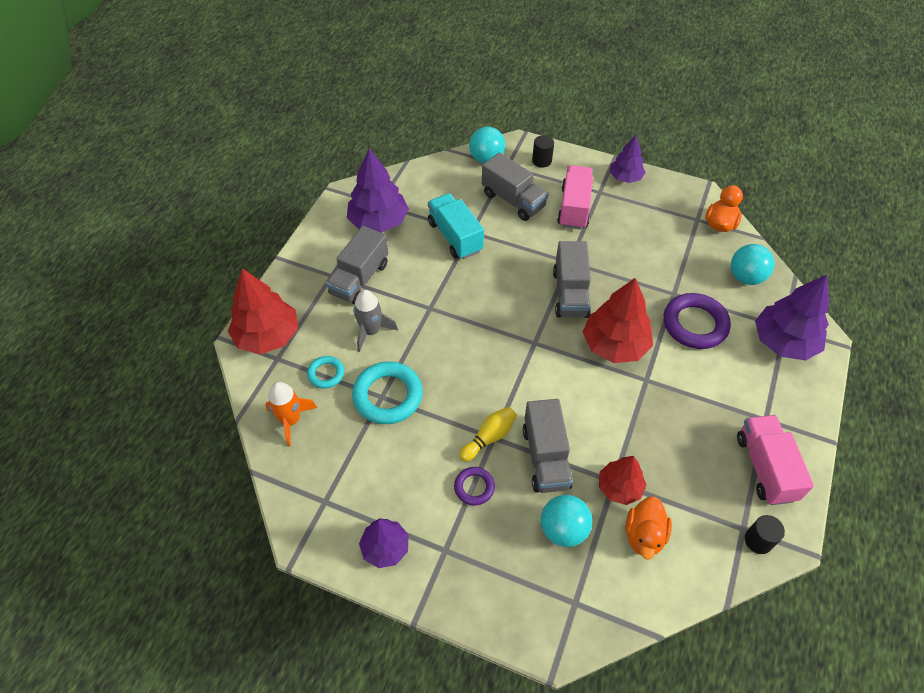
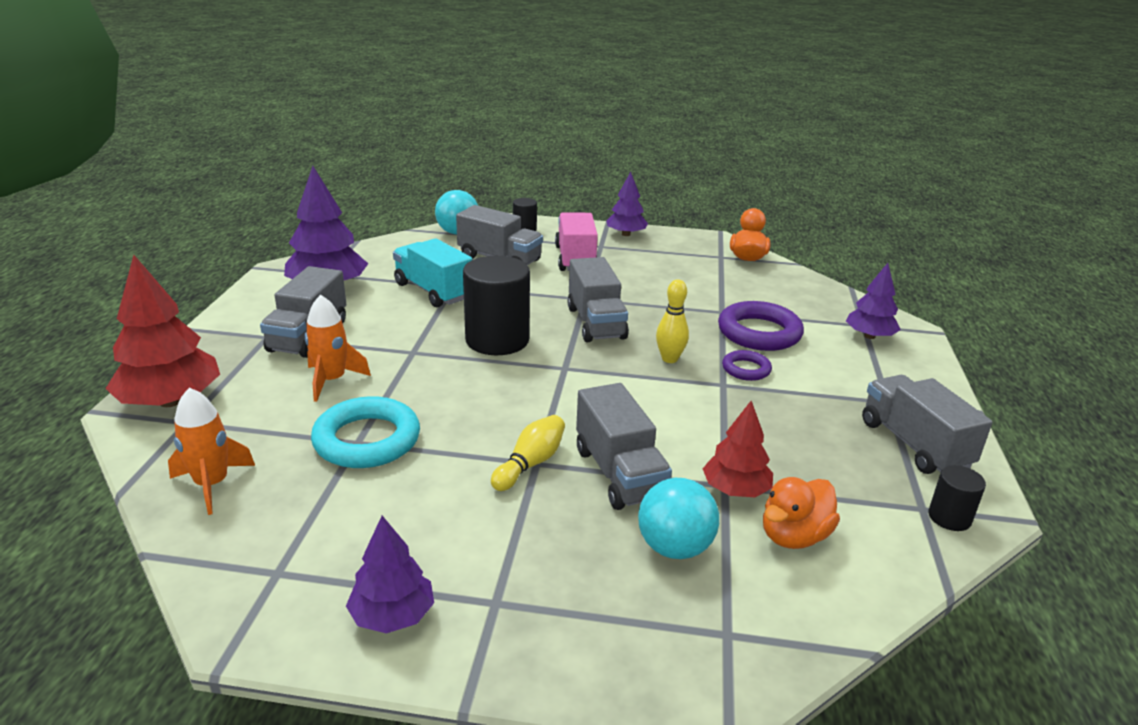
camera: 15 degrees left, 25 degrees down
turquoise ring [307,356,344,389] -> none
grey rocket [353,290,398,352] -> orange rocket [305,295,371,402]
purple ring [454,467,495,506] -> purple ring moved to [722,350,772,381]
red tree [583,278,653,363] -> yellow bowling pin [656,279,689,363]
orange duck [626,496,672,560] -> orange duck turned 45 degrees clockwise [763,477,840,549]
turquoise ball [731,244,775,285] -> none
pink truck [737,415,814,505] -> grey truck [862,375,992,474]
purple tree [755,275,829,361] -> purple tree [846,263,901,339], size x0.61
none -> black cylinder [463,256,530,355]

